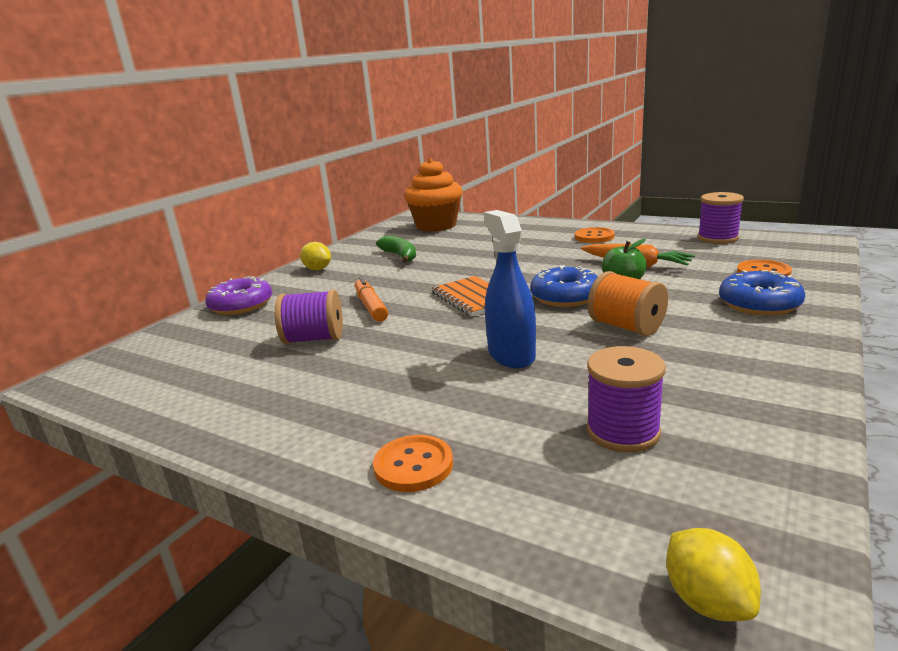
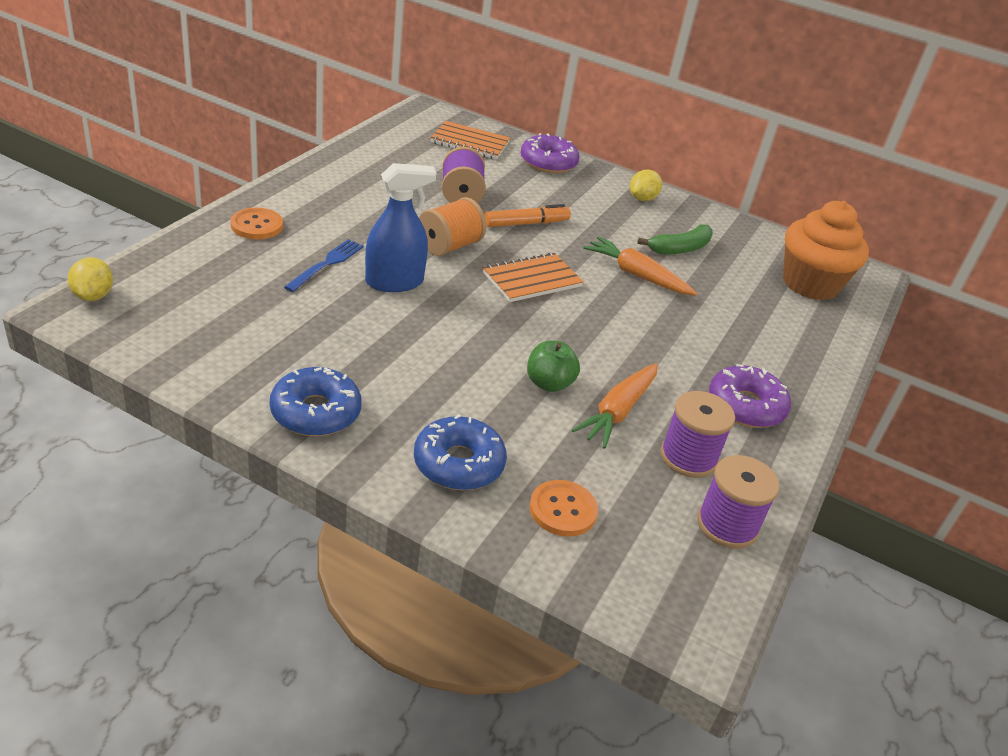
camera: 80 degrees right, 15 degrees up
blue donut [530,265,598,307] -> blue donut moved to [270,367,362,436]
orange button [575,227,615,243] -> purple donut [709,364,791,428]
purple spool [586,346,666,452] -> purple spool moved to [660,391,735,478]
orange spool [588,271,668,336] -> orange spool moved to [419,197,486,256]
yellow lemon [666,528,761,621] -> yellow lemon turned 75 degrees counterclockwise [68,257,113,301]
none -> blue fork [284,239,364,292]
none -> orange notebook [430,121,510,159]
none -> orange carrot [583,236,697,296]

